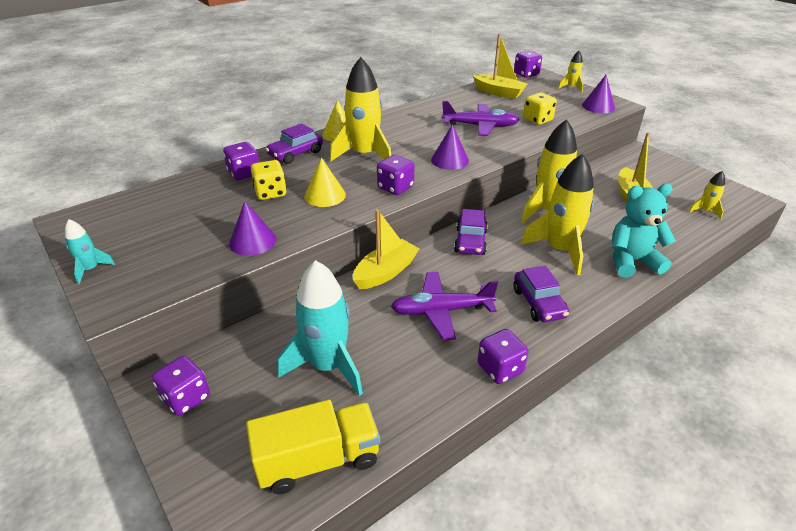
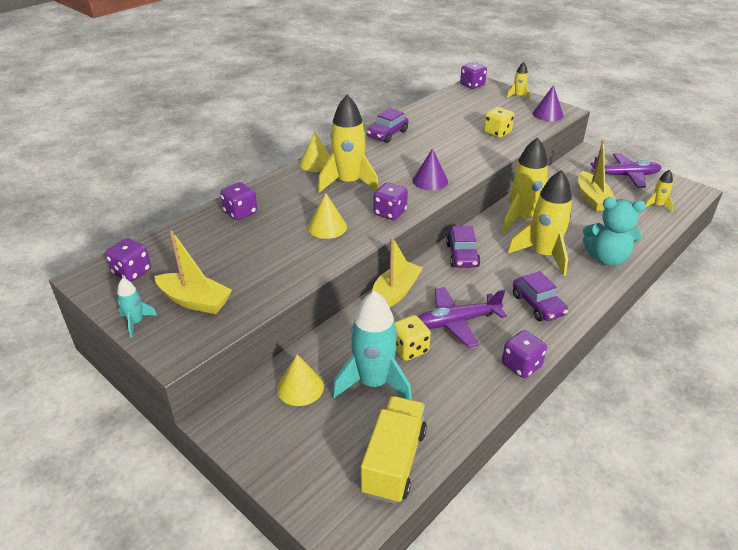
camera: 10 degrees left, 0 degrees up
purple dice [152,356,210,416] -> purple dice moved to [105,238,151,282]
purple cone [229,201,276,256] -> none
yellow truck [246,400,380,495] -> yellow truck turned 45 degrees counterclockwise [361,396,427,504]
yellow dice [251,160,287,200] -> yellow dice moved to [394,315,431,361]
purple car [266,123,323,164] -> purple car moved to [367,108,408,143]
purple plane [442,101,519,136] -> purple plane moved to [590,153,662,188]
yellow boat [473,34,528,99] -> yellow boat moved to [154,230,232,314]
turquoise teddy bear [612,184,676,278] -> turquoise teddy bear turned 150 degrees counterclockwise [583,197,646,266]
none -> yellow cone [277,354,324,406]

